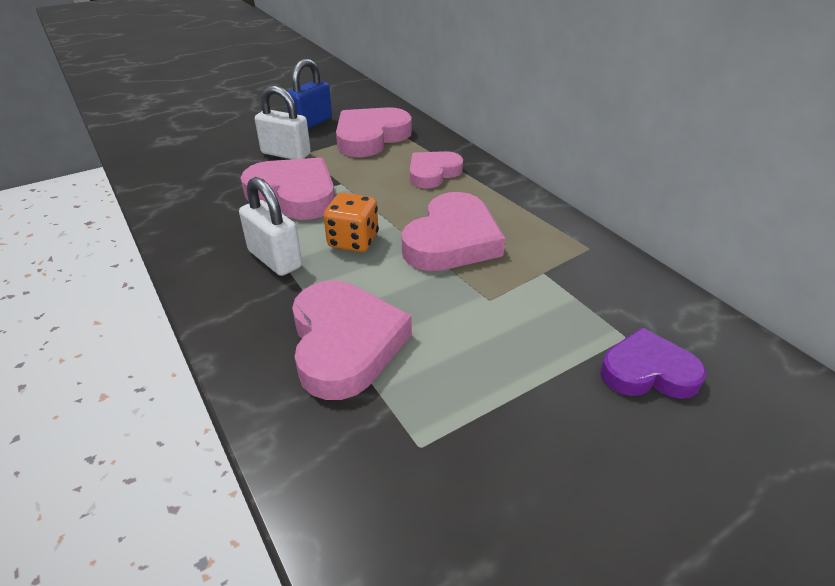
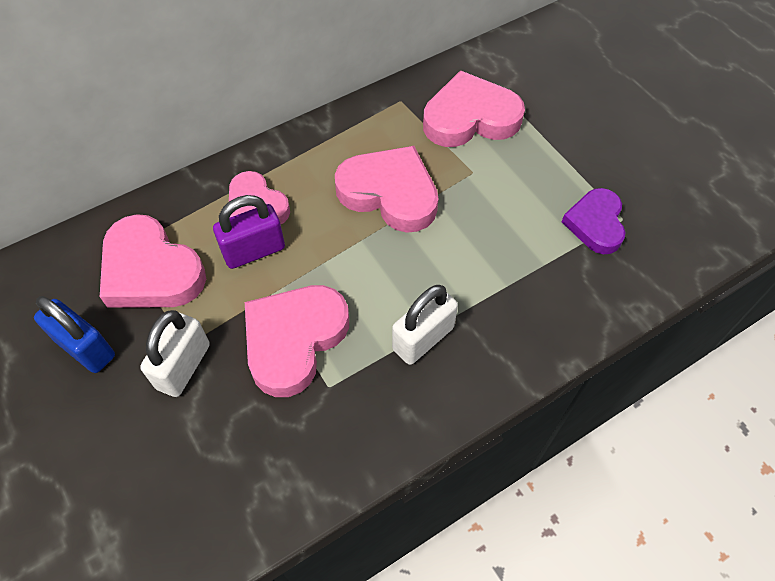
camera: 90 degrees left, 20 degrees up
pink heart [292,281,412,400] -> pink heart moved to [423,70,525,147]
orange dice [323,193,379,252] -> none
purple heart [600,328,707,399] -> purple heart moved to [562,188,626,254]
none -> purple padlock [213,195,285,269]

